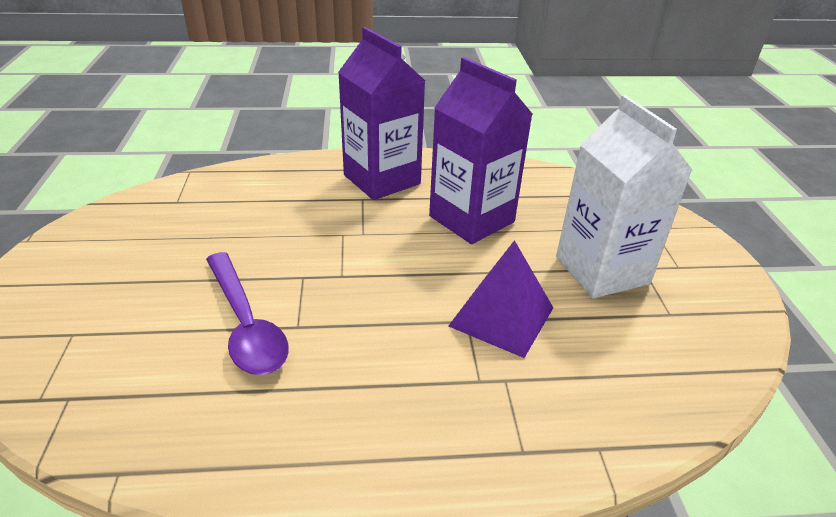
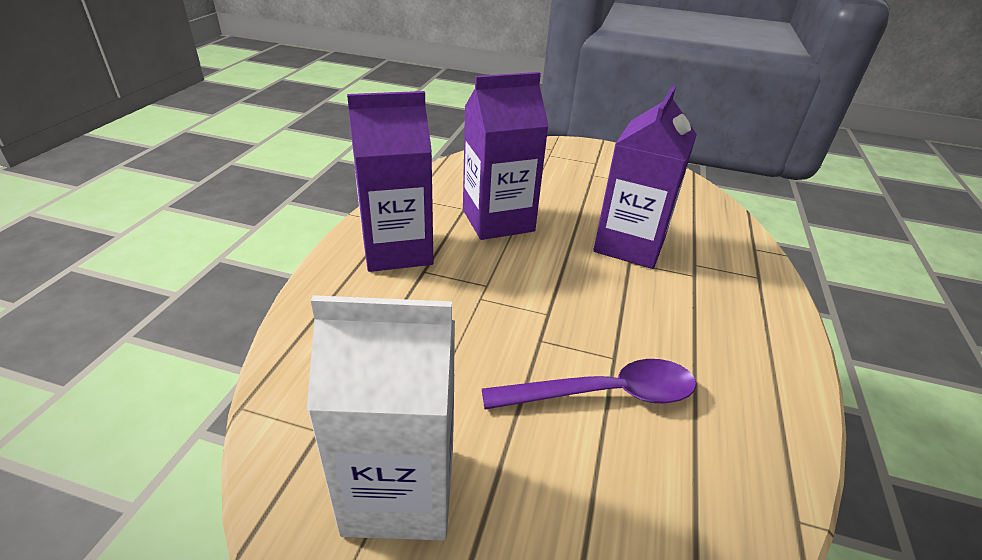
camera: 70 degrees left, 0 degrees up
purple pyramid [448,240,553,358] -> purple carton [593,86,697,269]
white carton [556,95,692,298] -> white carton moved to [307,295,455,540]

